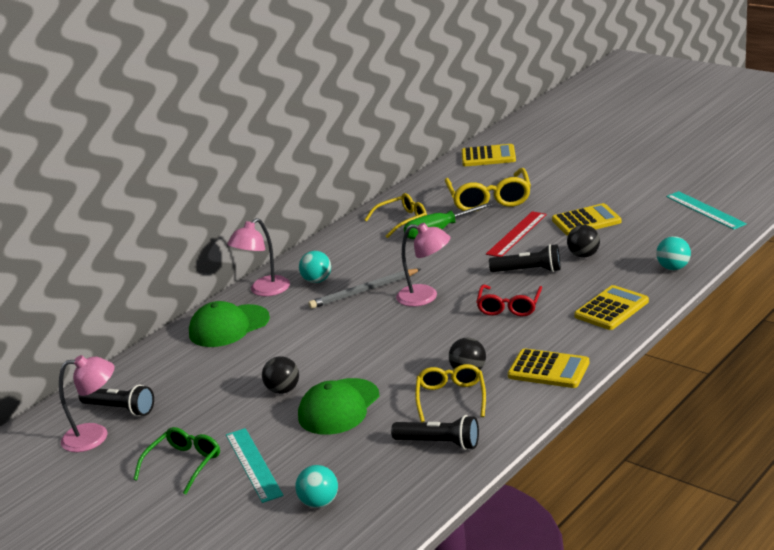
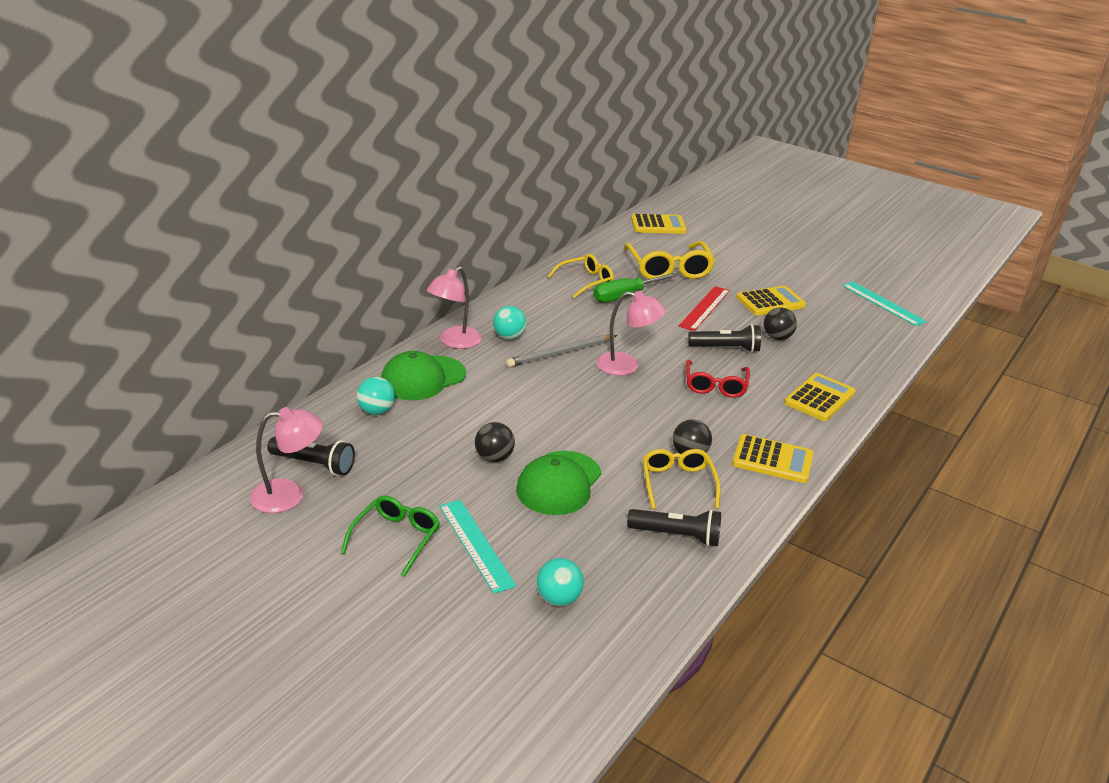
camera: 10 degrees left, 5 degrees up
turquoise ball [656,236,691,270] -> turquoise ball moved to [357,377,395,415]

